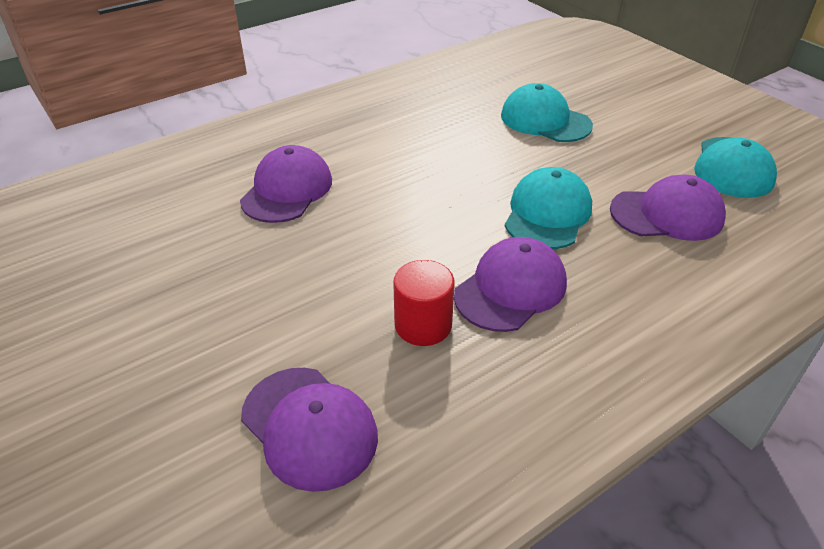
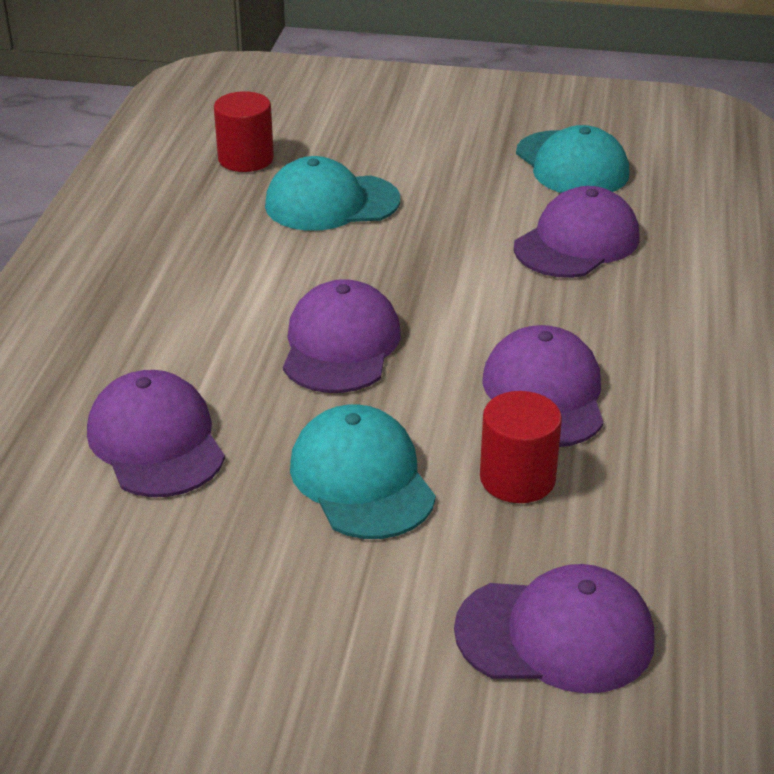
camera: 45 degrees left, 5 degrees down
turquoise cap [505,167,592,249] -> turquoise cap moved to [290,404,436,539]
none -> red cylinder [214,91,274,172]
none -> purple cap [283,279,401,393]

